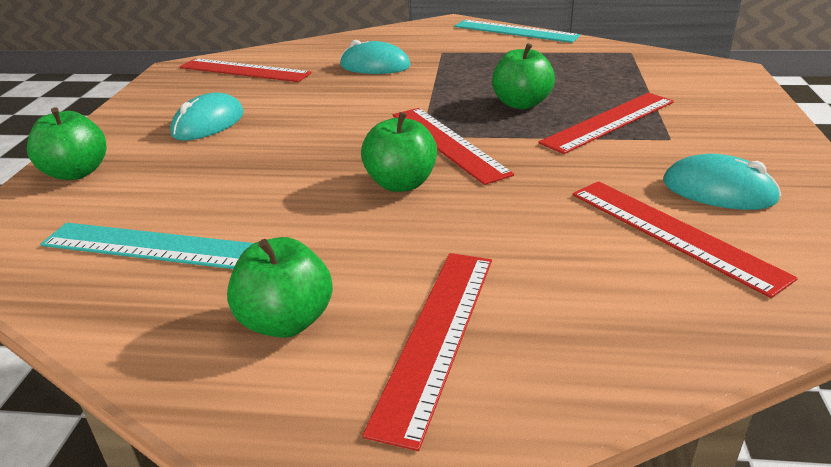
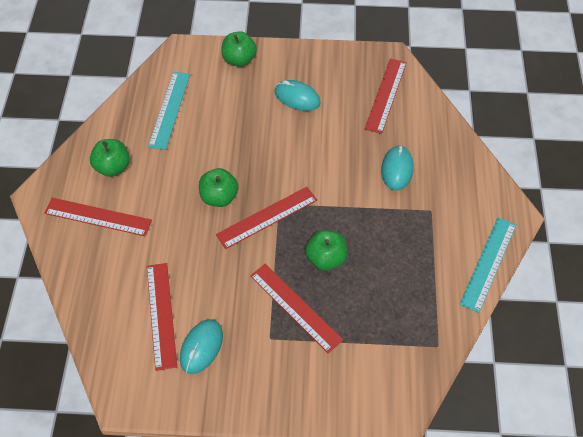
camera: 85 degrees right, 25 degrees up
red ruler [572,181,798,298] -> red ruler turned 60 degrees counterclockwise [147,263,177,371]

